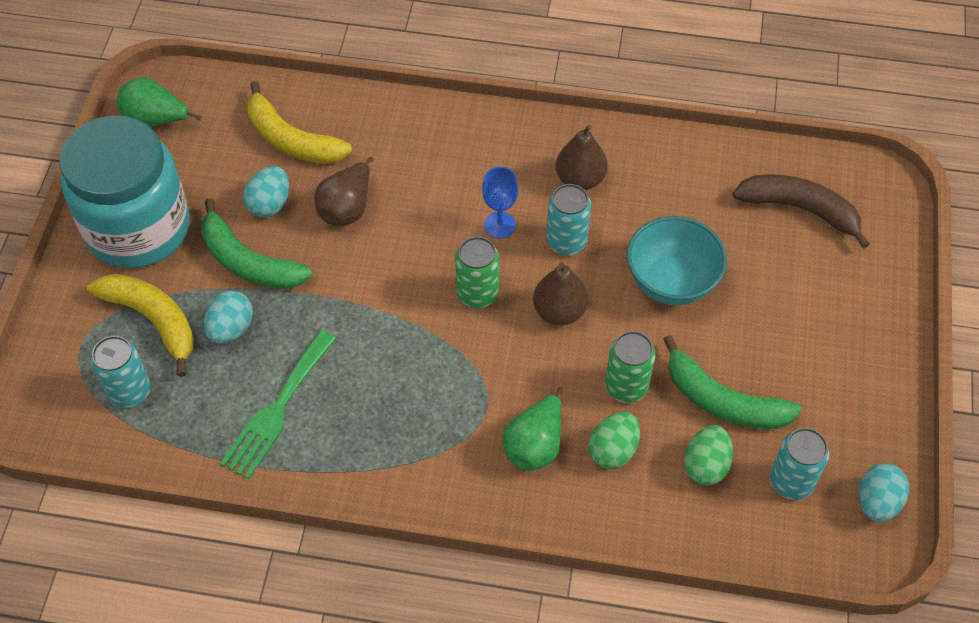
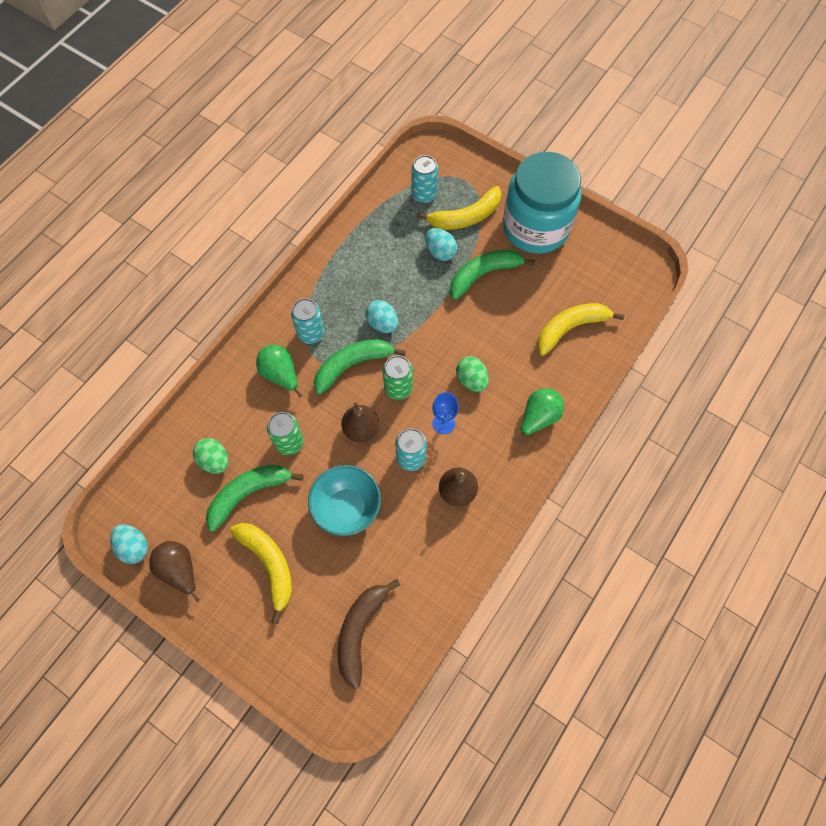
camera: 115 degrees right, 10 degrees up
green pear [117,77,202,127] -> green pear moved to [516,388,564,442]
green fork [220,330,336,479] -> none
turquoise egg [243,166,289,218] -> turquoise egg moved to [365,300,398,333]
brown pear [315,157,373,226] -> brown pear moved to [149,541,200,602]
green egg [588,412,640,469] -> green egg moved to [456,356,489,392]
brown banana [733,174,870,249] -> brown banana turned 150 degrees clockwise [338,579,400,689]
turquoise can [770,428,829,500] -> turquoise can moved to [291,298,325,344]
none -> yellow banana [230,523,292,624]
none -> green banana [314,339,406,395]

